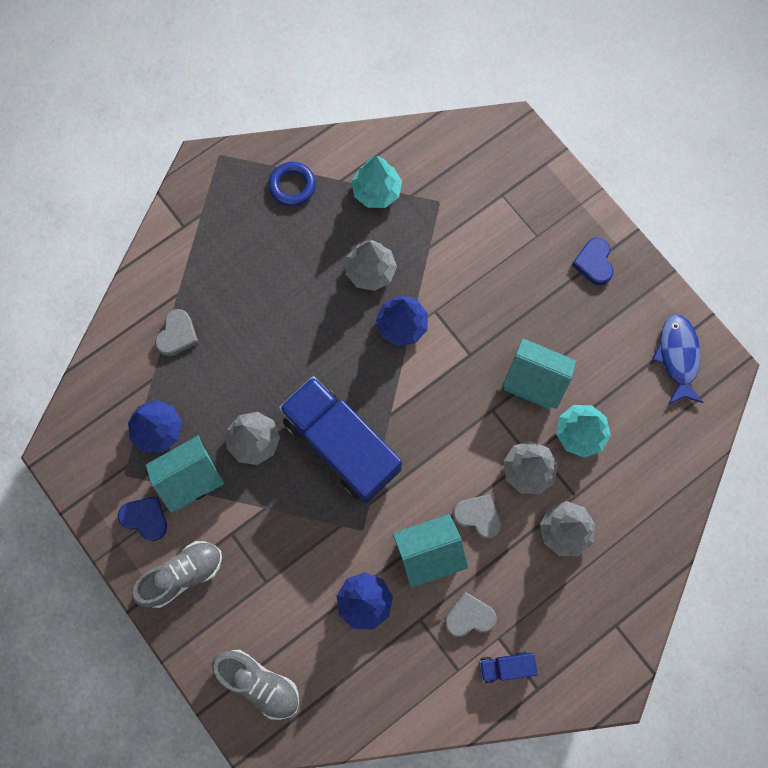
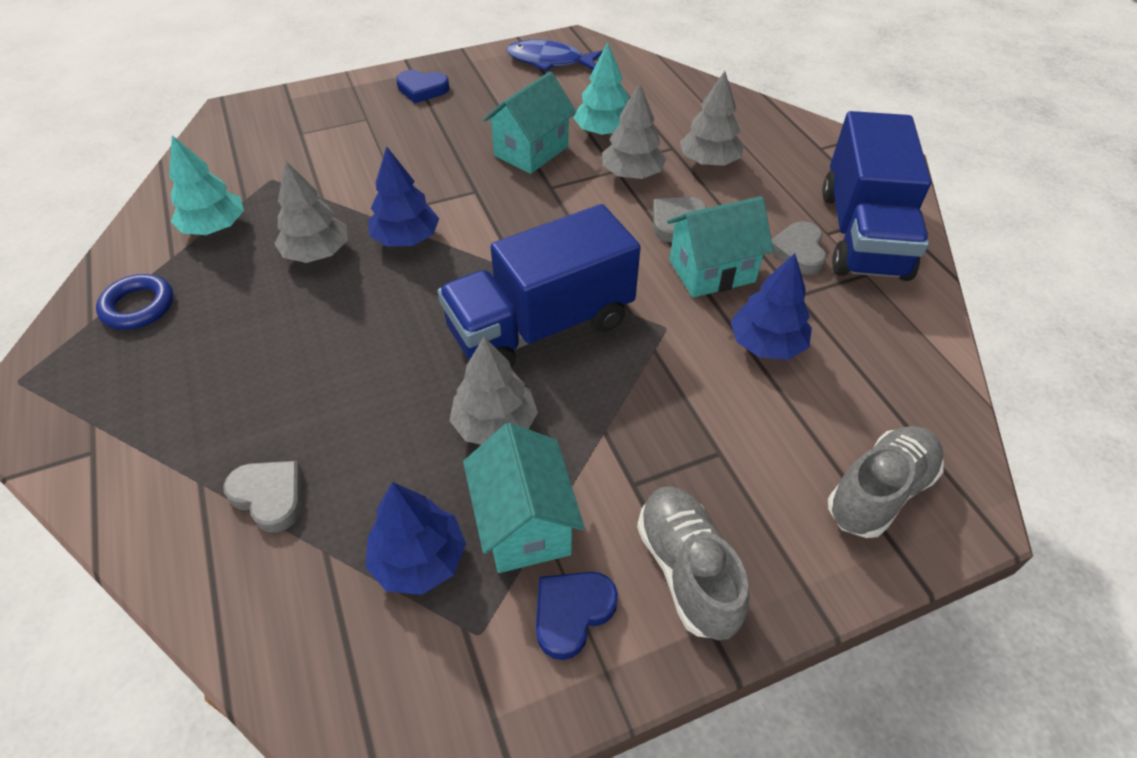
camera: 75 degrees left, 25 degrees down
turquoise house [393,514,468,588] -> turquoise house turned 75 degrees clockwise [667,196,773,298]
blue truck [479,651,538,683] -> blue truck [822,111,931,281], size x2.45

